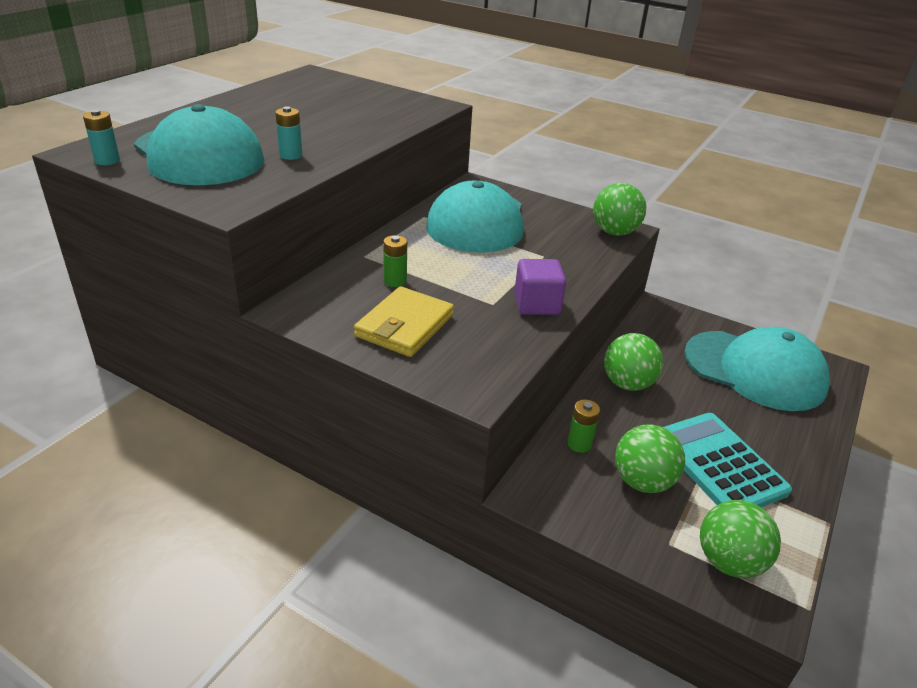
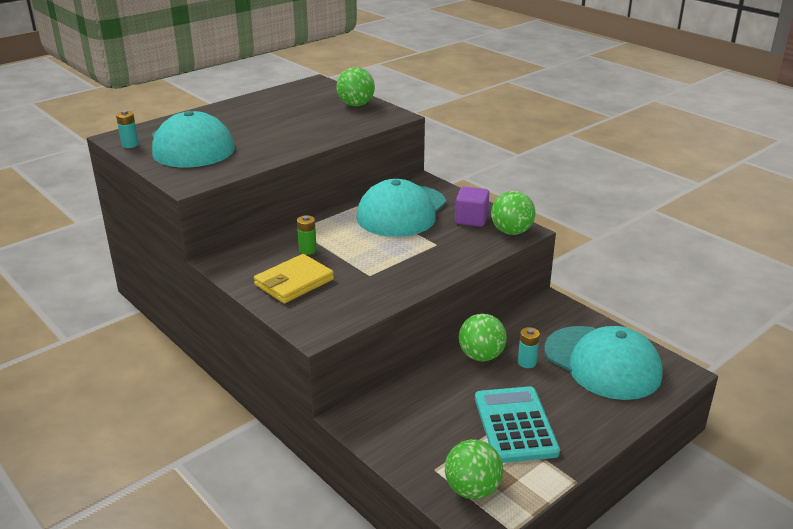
camera: 20 degrees right, 5 degrees down
turquoise battery [275,106,302,160] -> turquoise battery moved to [518,327,540,368]
purple cube [514,259,566,315] -> purple cube moved to [455,187,489,227]
green battery [567,400,600,453] -> none
green ball [615,424,685,493] -> green ball moved to [336,67,375,106]

